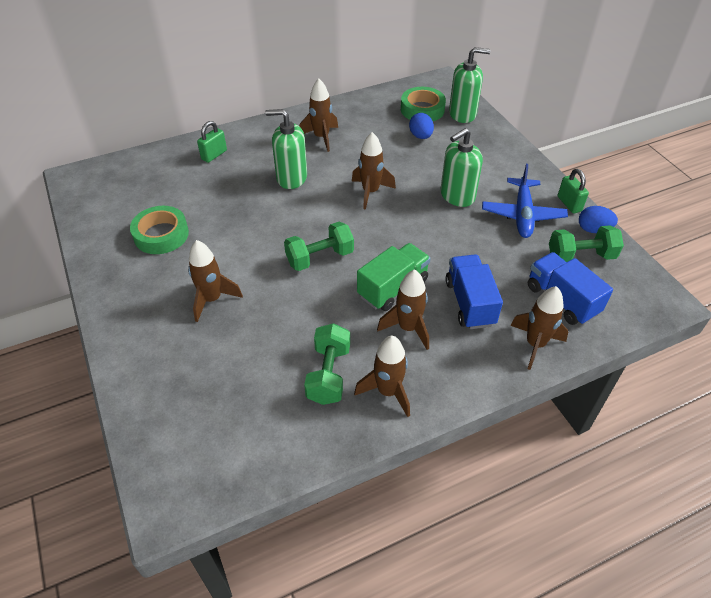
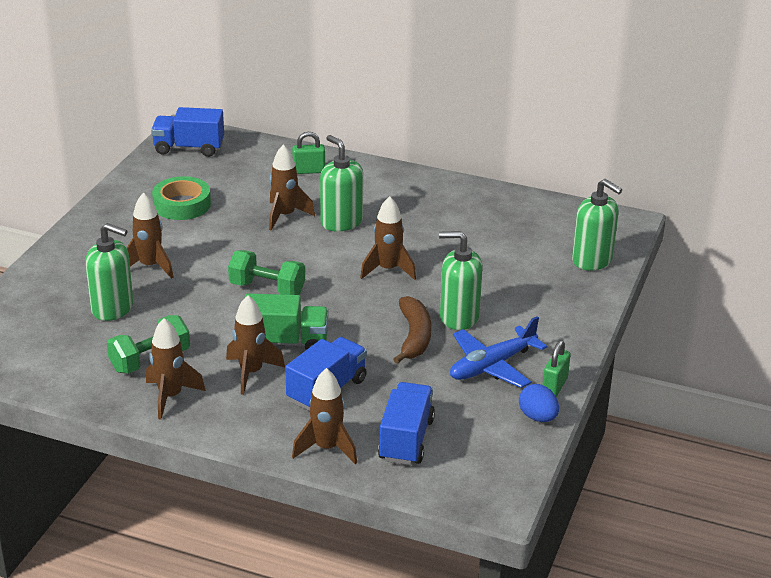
camera: 45 degrees right, 15 degrees down
brown rocket [299,78,338,152] -> brown rocket moved to [269,144,315,231]
green tape [401,87,446,121] -> none
blue egg [409,113,434,139] -> none
green dumbbell [549,225,624,262] -> none
none -> green soap dispenser [85,223,133,321]
none -> blue truck [151,107,224,157]
none -> brown banana [393,296,431,364]

